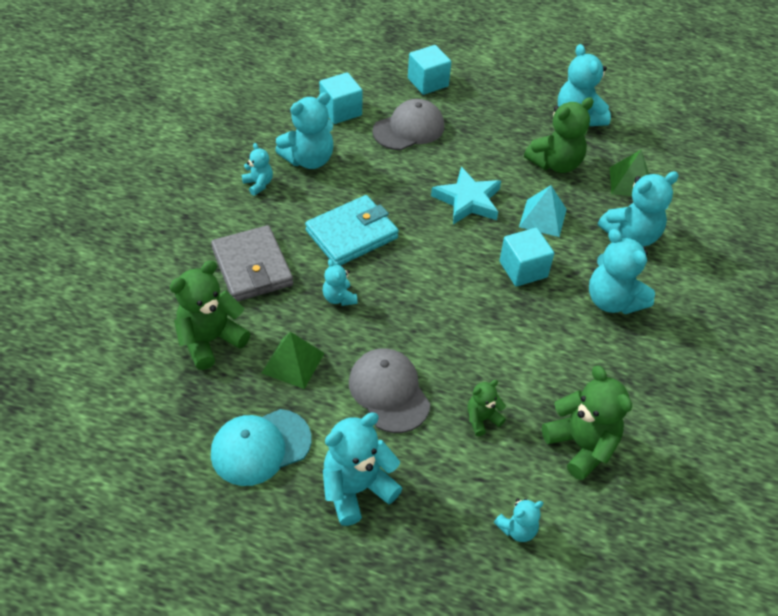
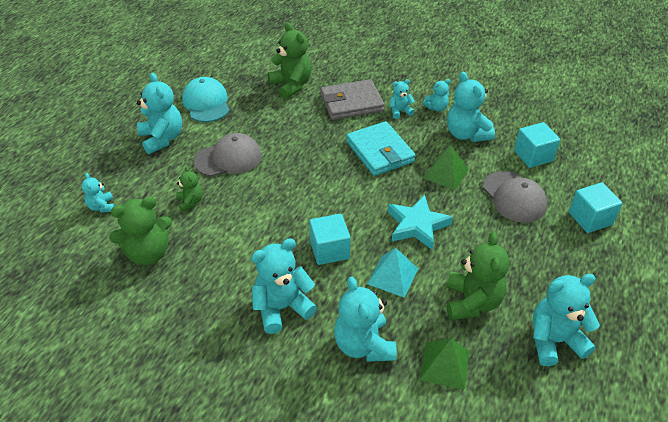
camera: 100 degrees right, 5 degrees down
green pyramid [262,332,324,389] -> green pyramid moved to [424,145,469,190]
turquoise teddy bear [323,259,358,306] -> turquoise teddy bear moved to [390,79,415,119]
green teddy bear [524,97,594,173] -> green teddy bear turned 150 degrees counterclockwise [446,232,510,320]

